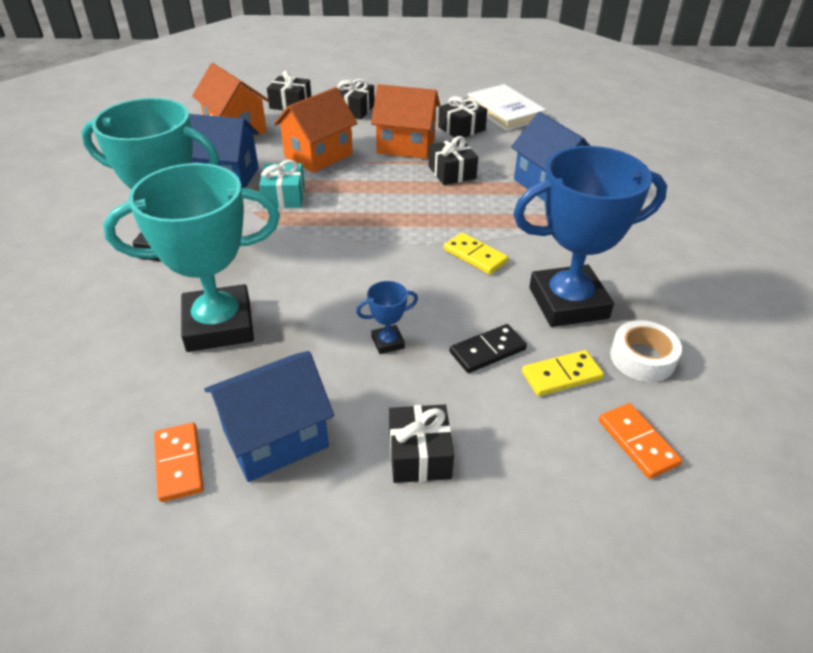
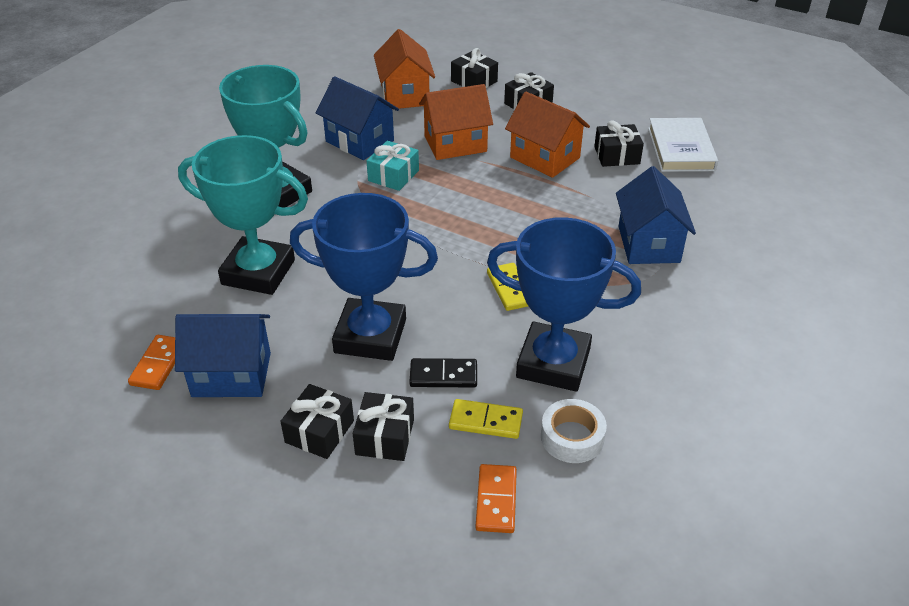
camera: 30 degrees right, 0 degrees up
blue trophy [356,281,418,354] -> blue trophy [290,193,438,361], size x2.48
black gift [428,136,478,185] -> black gift moved to [353,392,414,461]

